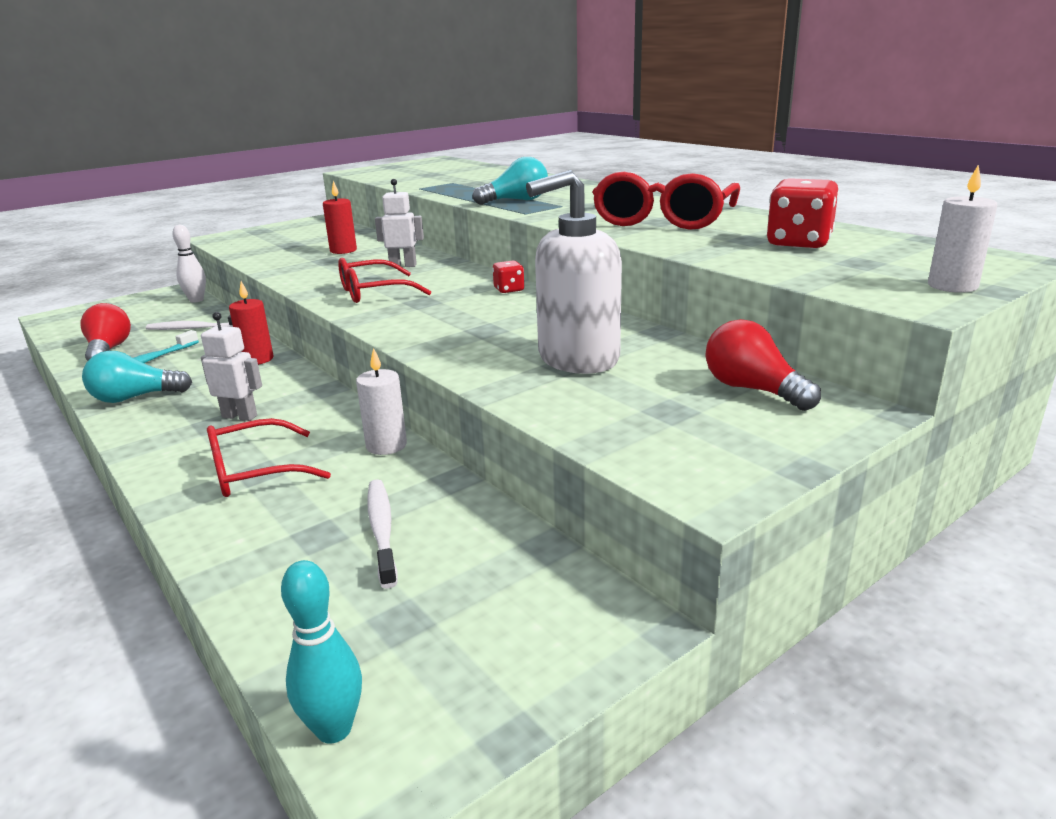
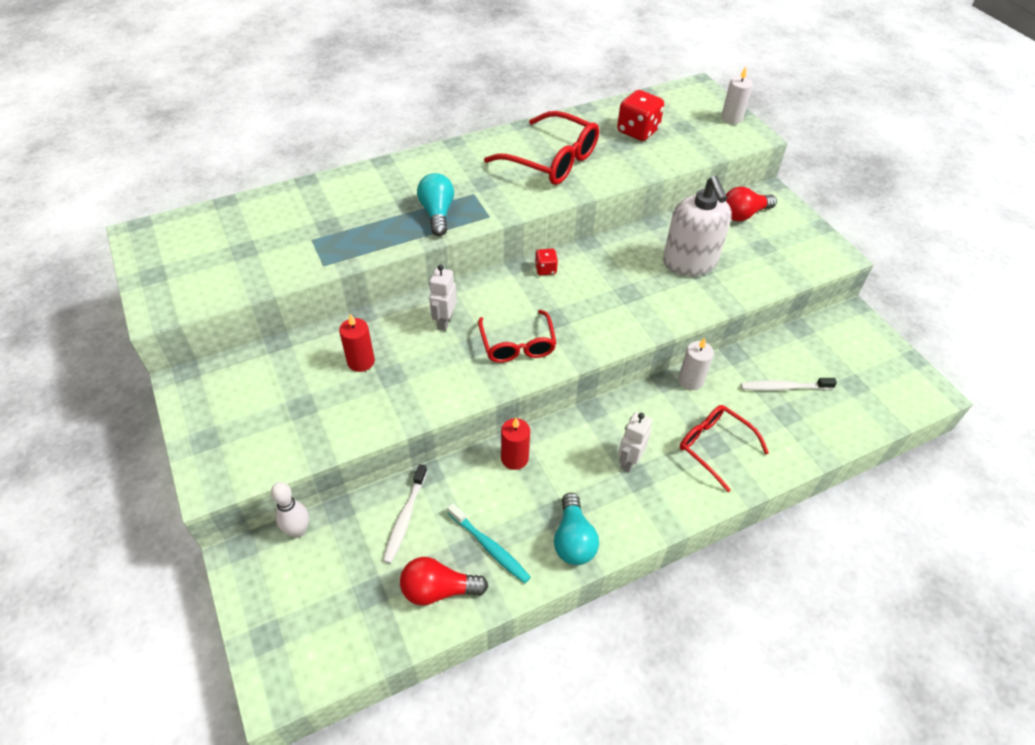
camera: 80 degrees left, 25 degrees up
red glasses [207,418,331,497] -> red glasses turned 150 degrees clockwise [680,405,769,492]
turquoise bowling pin [281,560,362,744] -> none

